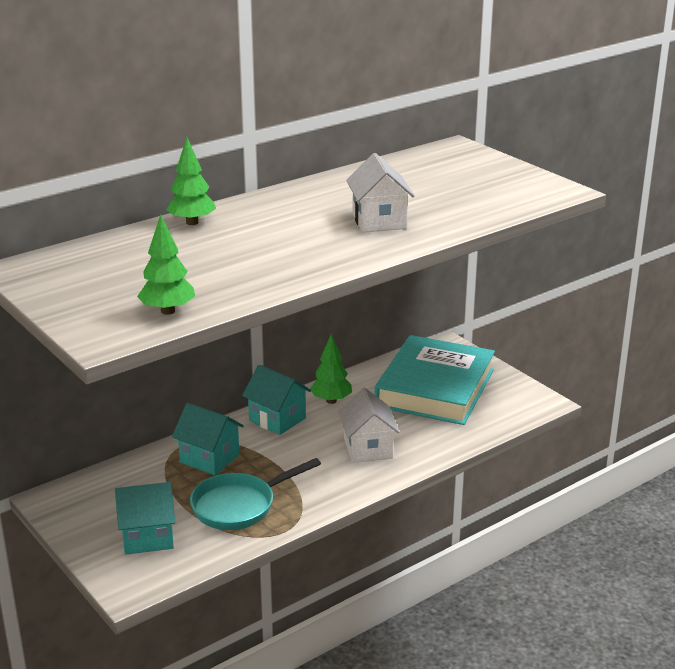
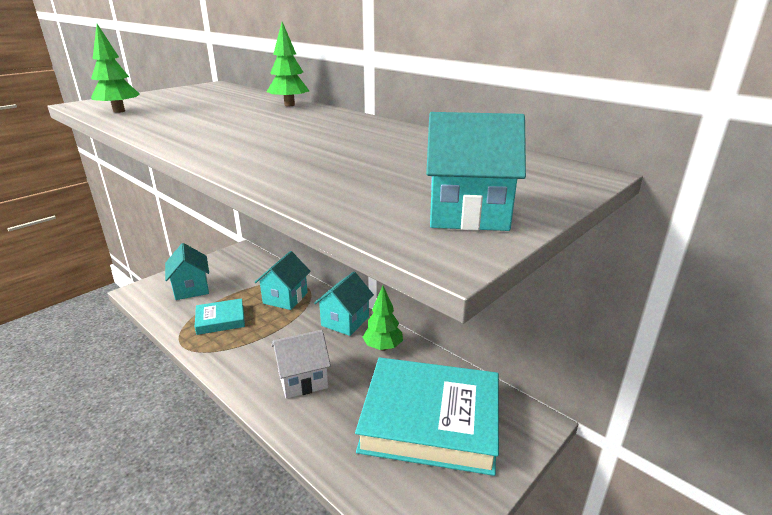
camera: 80 degrees right, 0 degrees up
turquoise pan [190,458,321,530] -> turquoise book [195,298,245,335]
white house [346,153,415,232] -> none
none -> turquoise house [426,112,526,231]

